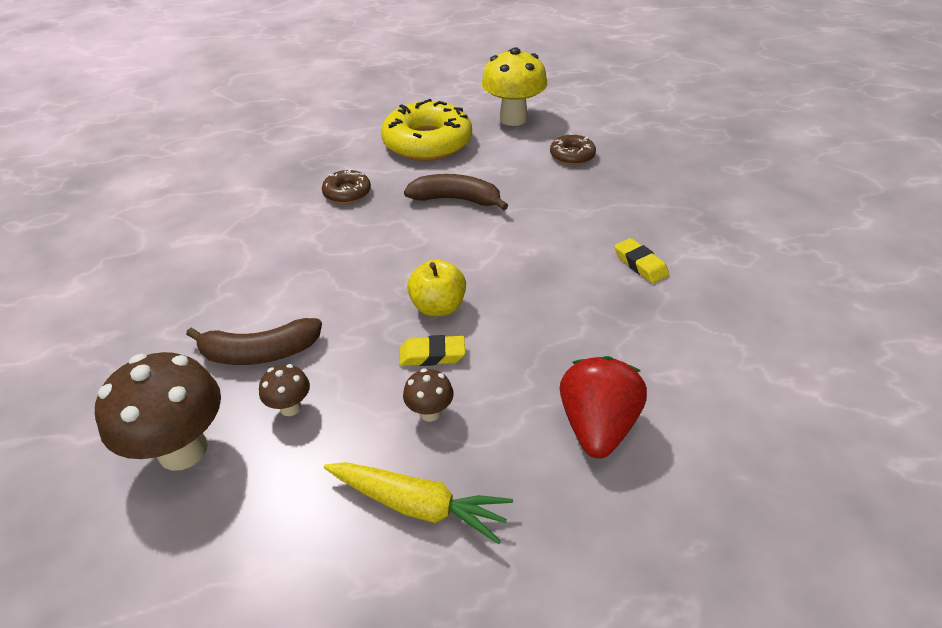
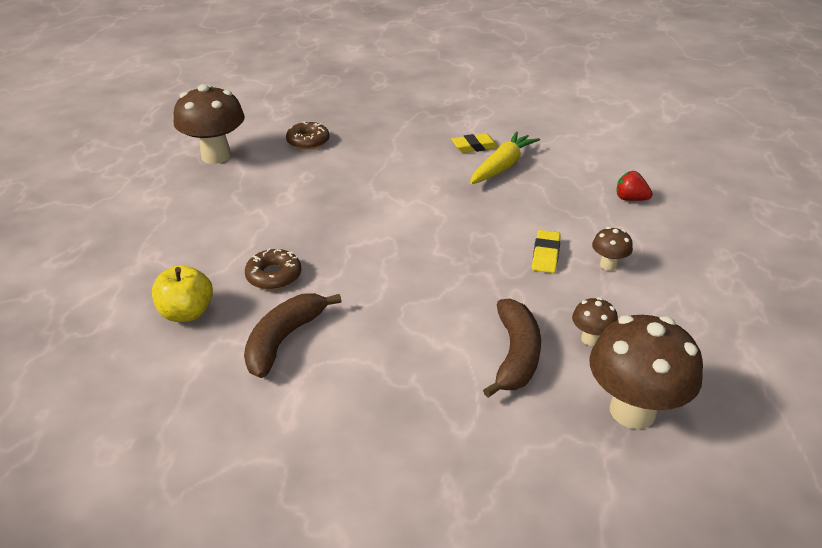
camera: 75 degrees left, 5 degrees down
yellow carrot [324,462,513,544] -> yellow carrot moved to [470,132,540,184]
yellow donut [381,99,472,161] -> none
brown banana [404,174,508,210] -> brown banana moved to [244,293,341,378]
yellow apple [407,259,466,316] -> yellow apple moved to [152,265,213,322]
yellow mushroom [482,47,547,126] -> brown mushroom [174,84,245,164]
red strawberry [560,356,647,458] -> red strawberry [616,171,653,201], size x0.53

